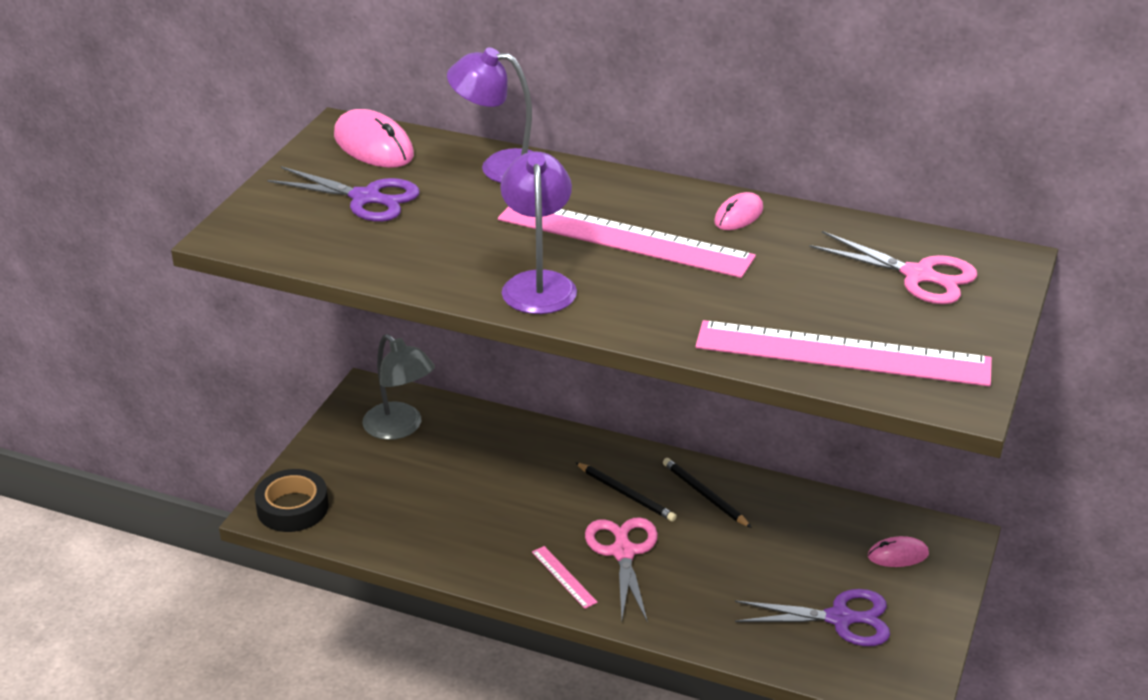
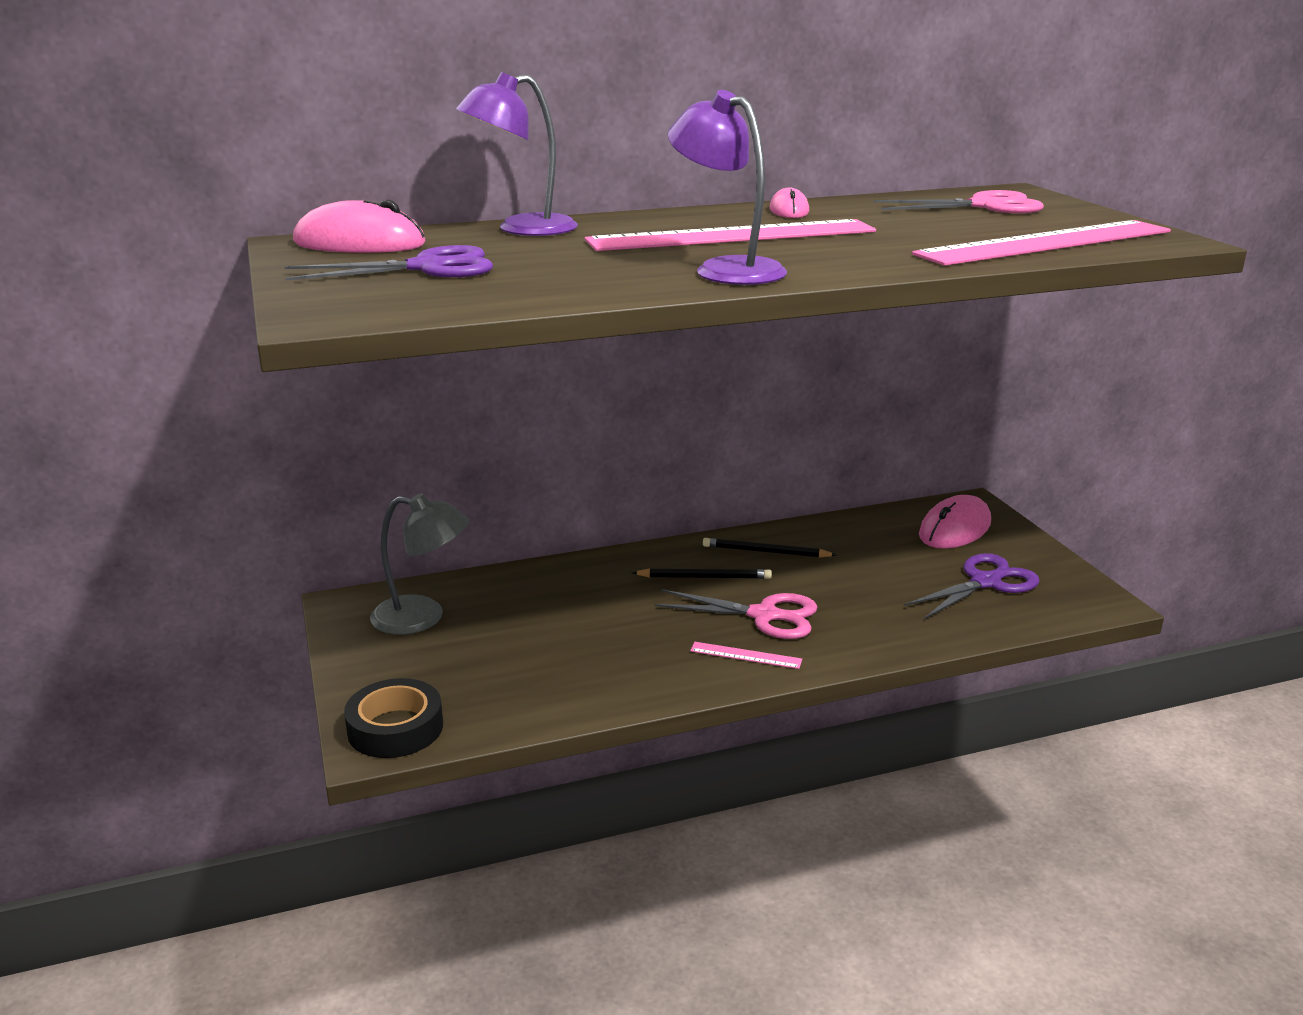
camera: 40 degrees left, 10 degrees down
pink scissors [585,517,658,623] -> pink scissors turned 150 degrees clockwise [654,589,818,639]
pink mouse [868,536,929,567] -> pink mouse [919,495,991,549], size x1.72

